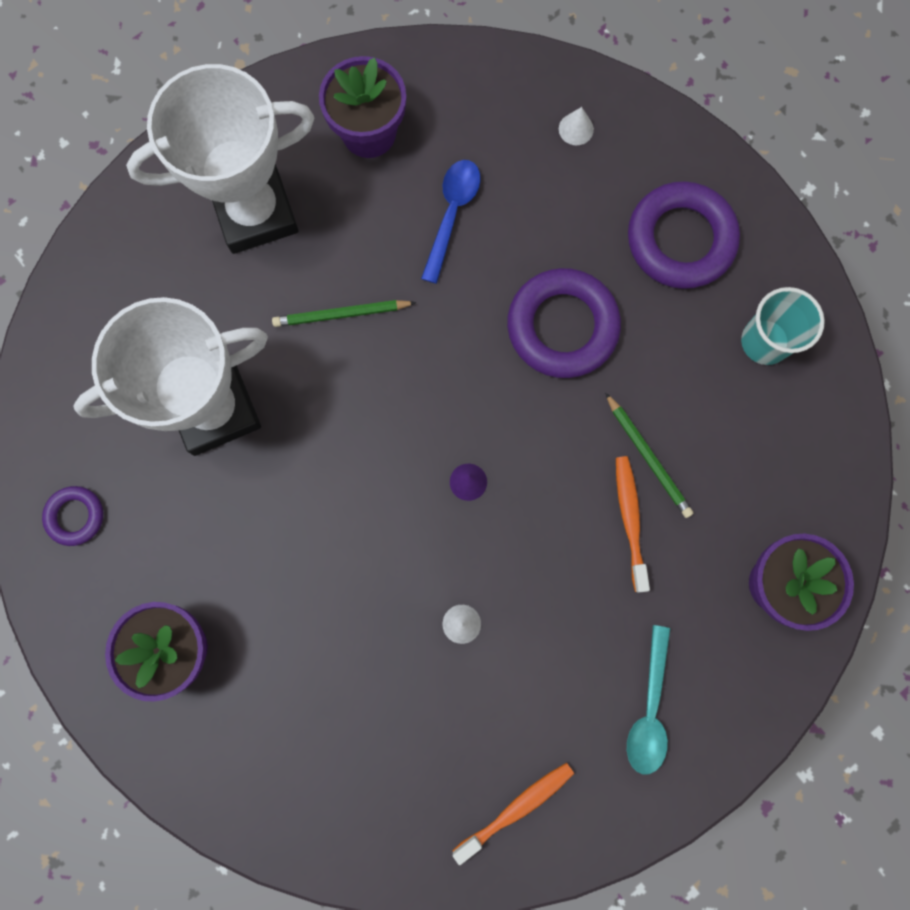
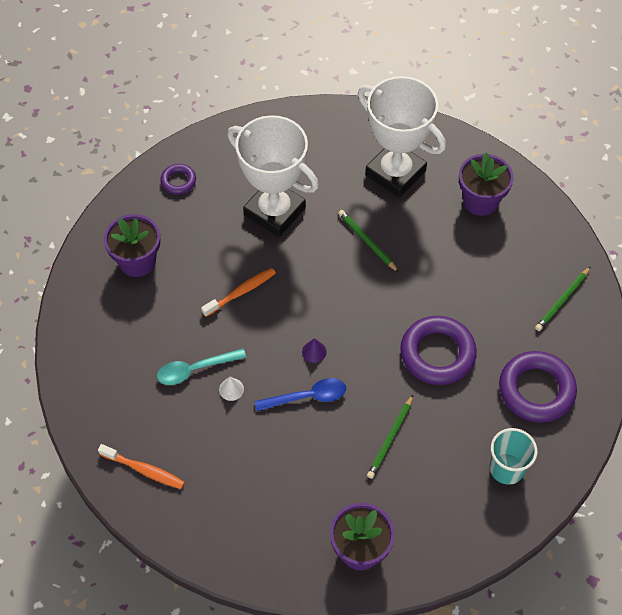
camera: 60 degrees right, 20 degrees down
blue spoon [421,160,481,284] -> blue spoon moved to [255,378,346,411]
white cone [559,107,594,145] -> green pencil [535,266,591,331]
orange toothbrush [616,456,650,593] -> orange toothbrush moved to [201,268,276,317]
turquoise spoon [627,625,671,775] -> turquoise spoon moved to [157,348,246,385]

